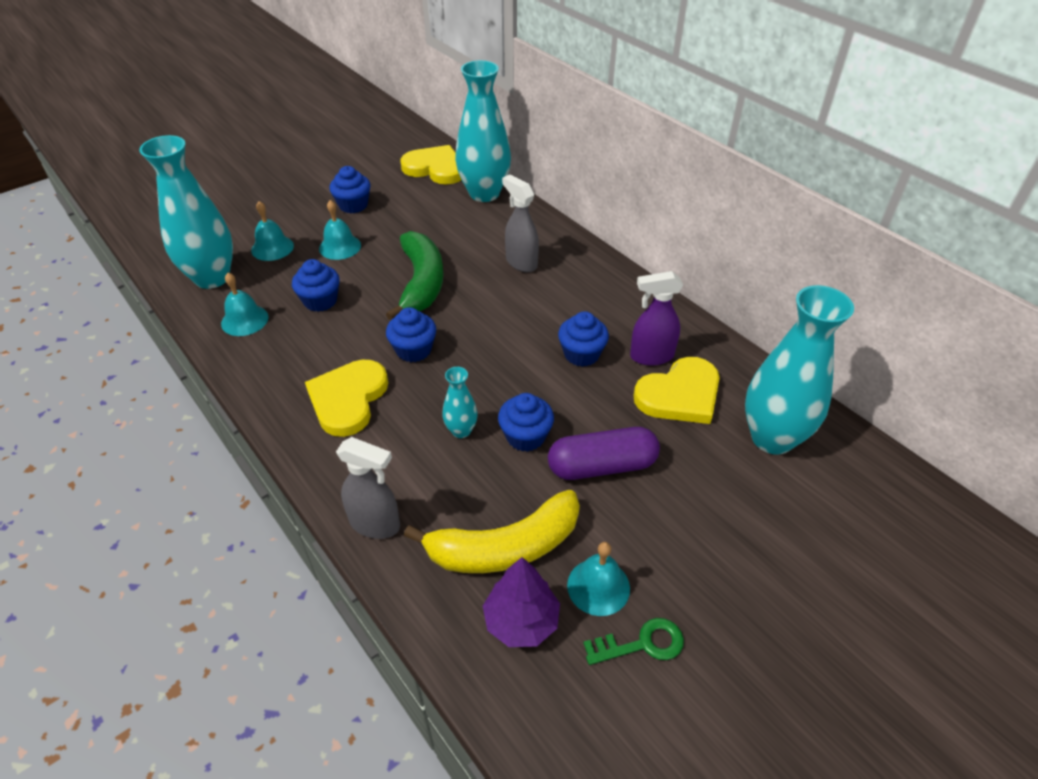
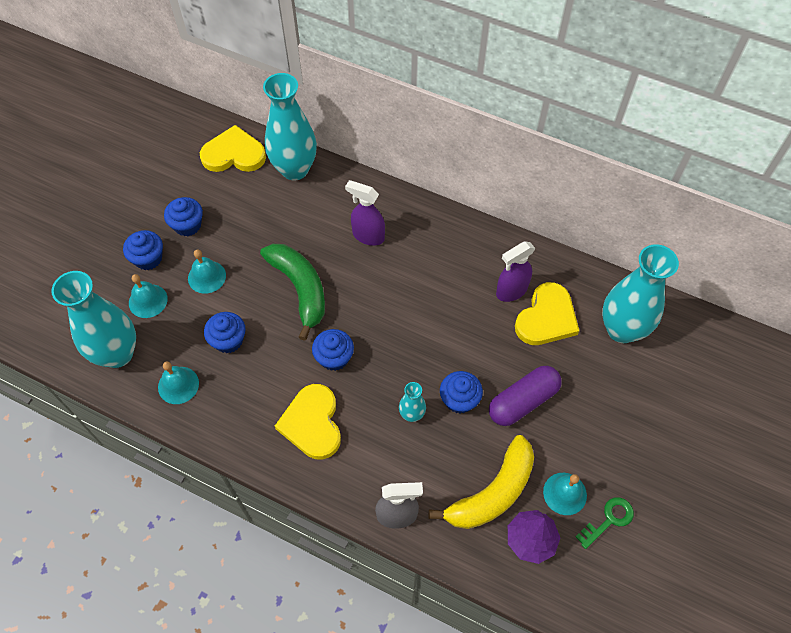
camera: 25 degrees left, 15 degrees up
grey spray bottle [502,175,539,272] -> purple spray bottle [345,180,385,246]
blue cupcake [558,311,609,367] -> blue cupcake moved to [123,230,163,270]

